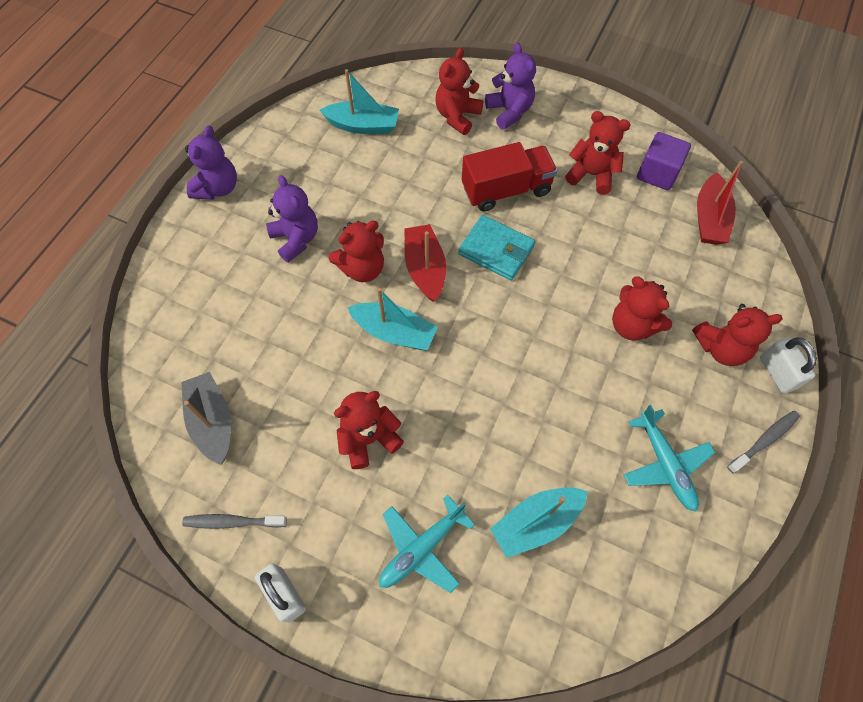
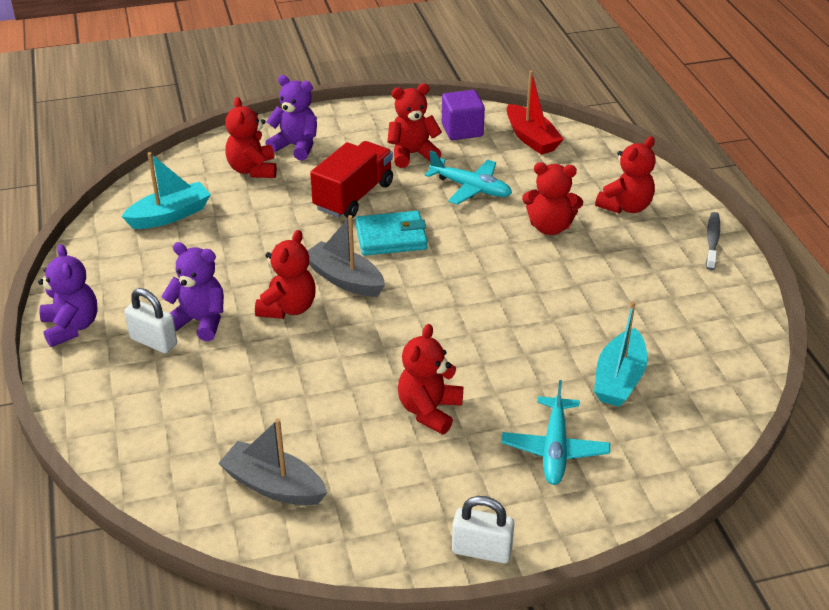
camera: 40 degrees left, 25 degrees down
grey toothbrush [182,514,287,529] -> none
turquoise boat [347,288,438,350] -> none
red boat [405,224,446,302] -> grey boat [308,215,385,297]
turquoise plane [623,405,715,512] -> turquoise plane moved to [425,151,512,205]
white padlock [760,337,817,393] -> white padlock moved to [124,288,177,353]

